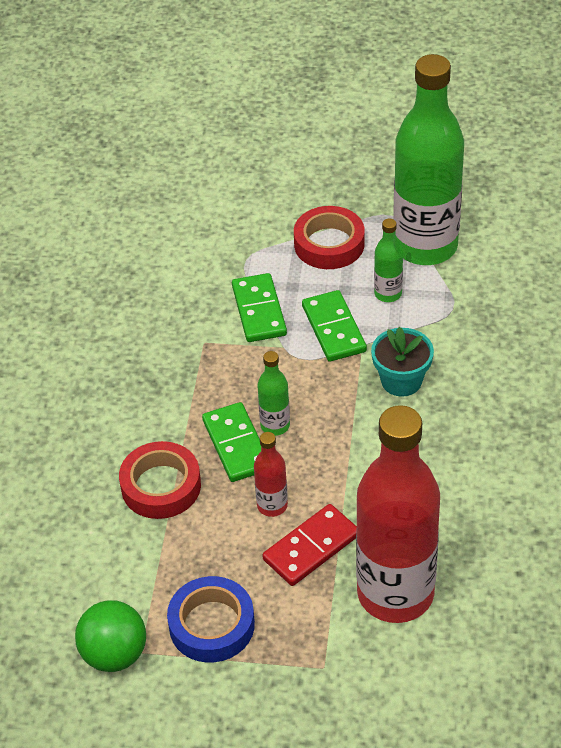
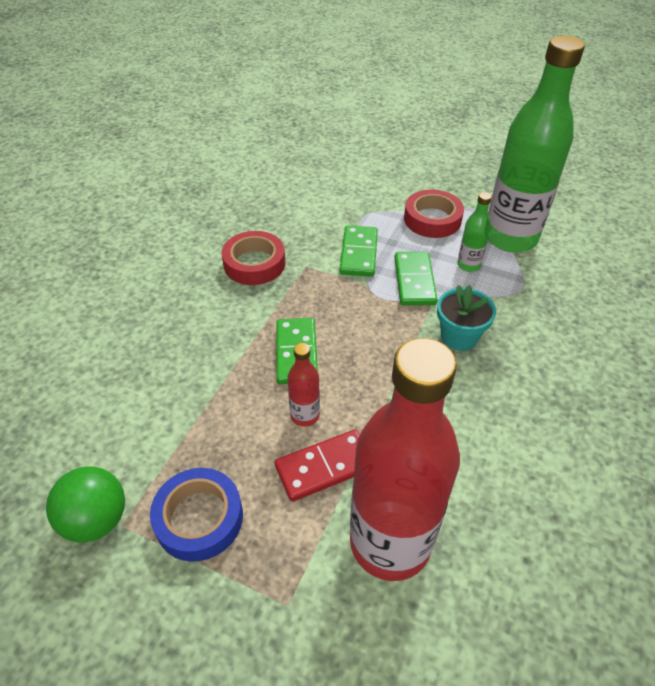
camera: 15 degrees right, 0 degrees up
red tape [119,441,201,519] -> red tape moved to [222,231,286,285]
green bottle [257,351,290,436] -> none

